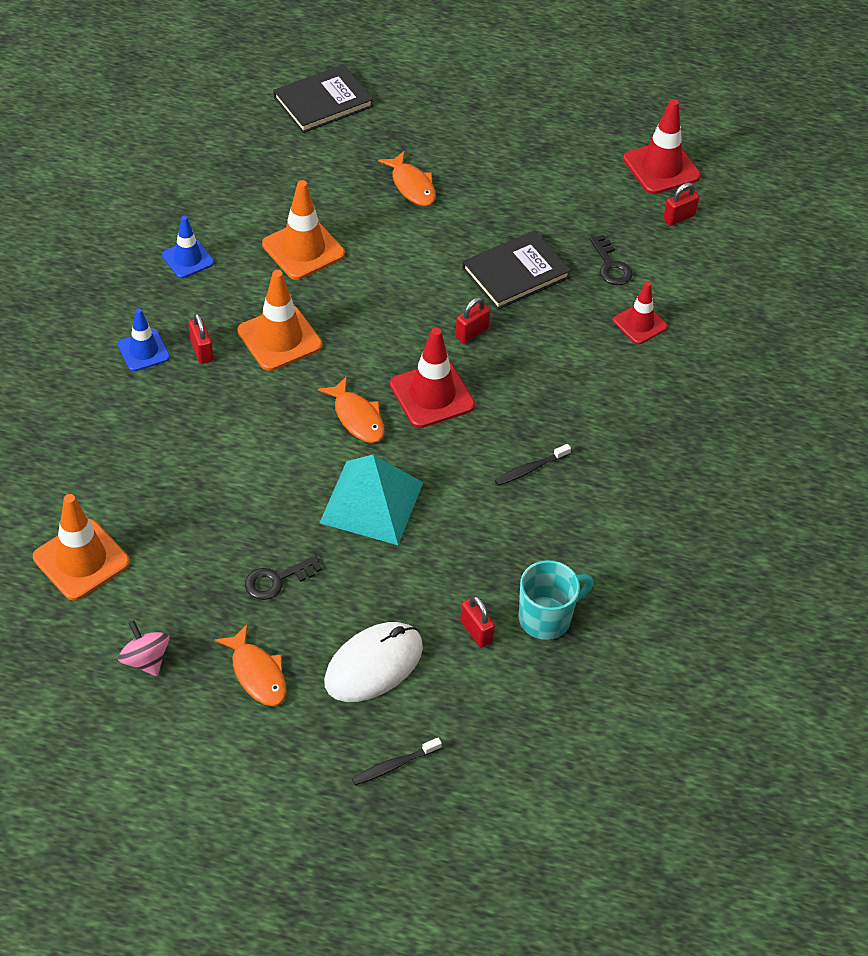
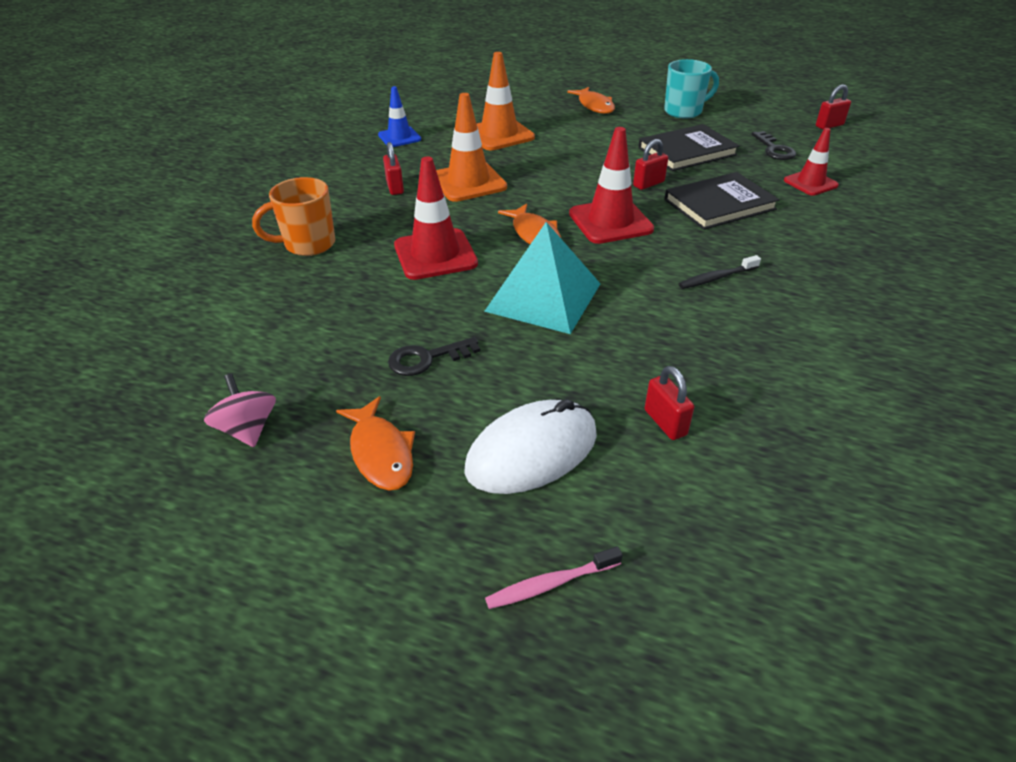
camera: 10 degrees right, 10 degrees down
orange traffic cone [33,494,130,601] -> none
blue traffic cone [118,308,170,371] -> none
black book [273,64,374,133] -> black book moved to [664,172,780,230]
black toothbrush [352,738,442,785] -> pink toothbrush [485,546,623,609]
turquoise mug [518,560,593,640] -> turquoise mug moved to [664,59,719,119]
red traffic cone [623,99,701,194] -> red traffic cone moved to [394,156,478,280]
none -> orange mug [252,177,335,256]

